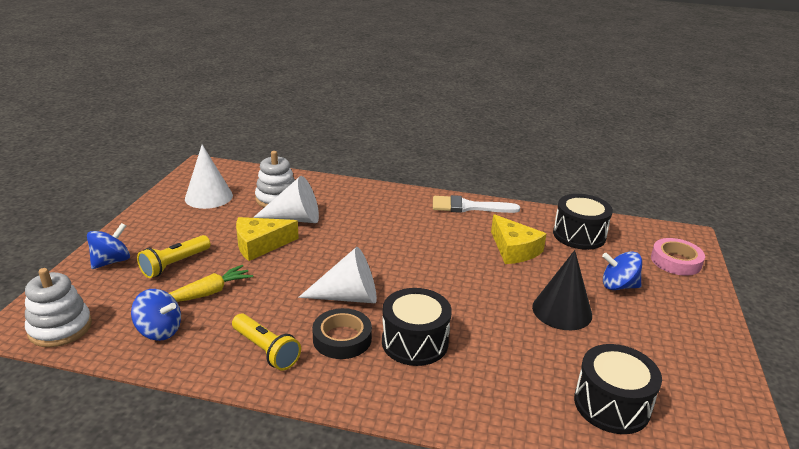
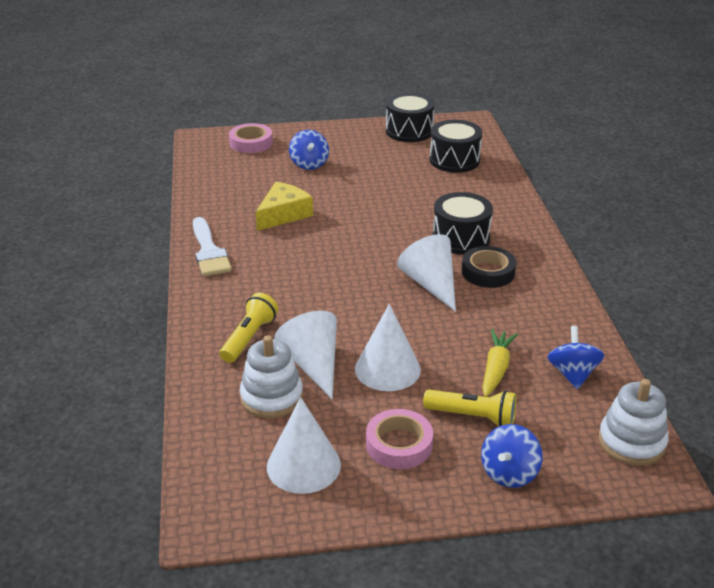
camera: 110 degrees left, 5 degrees up
blue spinning top [87,223,130,269] -> blue spinning top turned 75 degrees counterclockwise [481,424,542,488]
yellow carrot [169,265,253,302] -> yellow carrot turned 75 degrees clockwise [482,329,518,397]
yellow flashlight [232,314,301,370] -> yellow flashlight moved to [220,293,278,363]
yellow cheese [236,217,299,261] -> white cone [355,304,421,391]
black cone [532,250,592,330] -> none
black drum [553,194,613,250] -> black drum moved to [386,93,435,142]
none -> pink tape [366,409,433,469]

